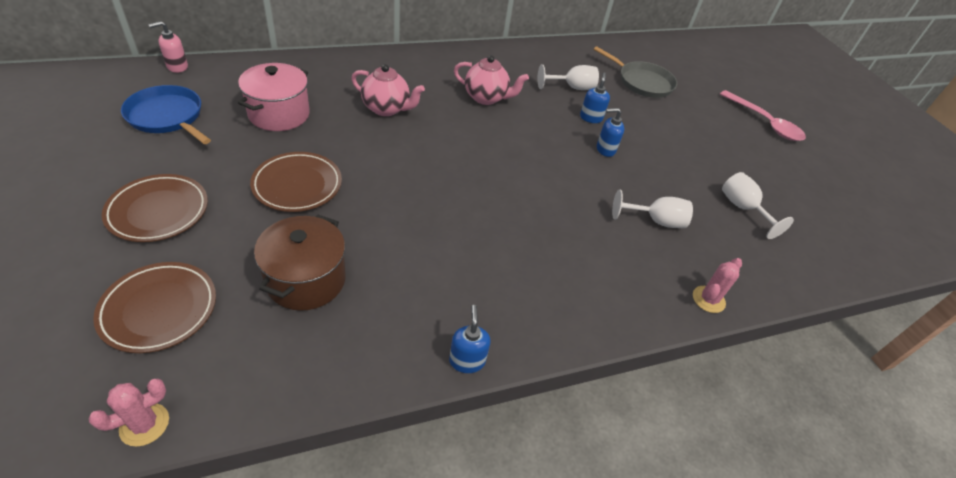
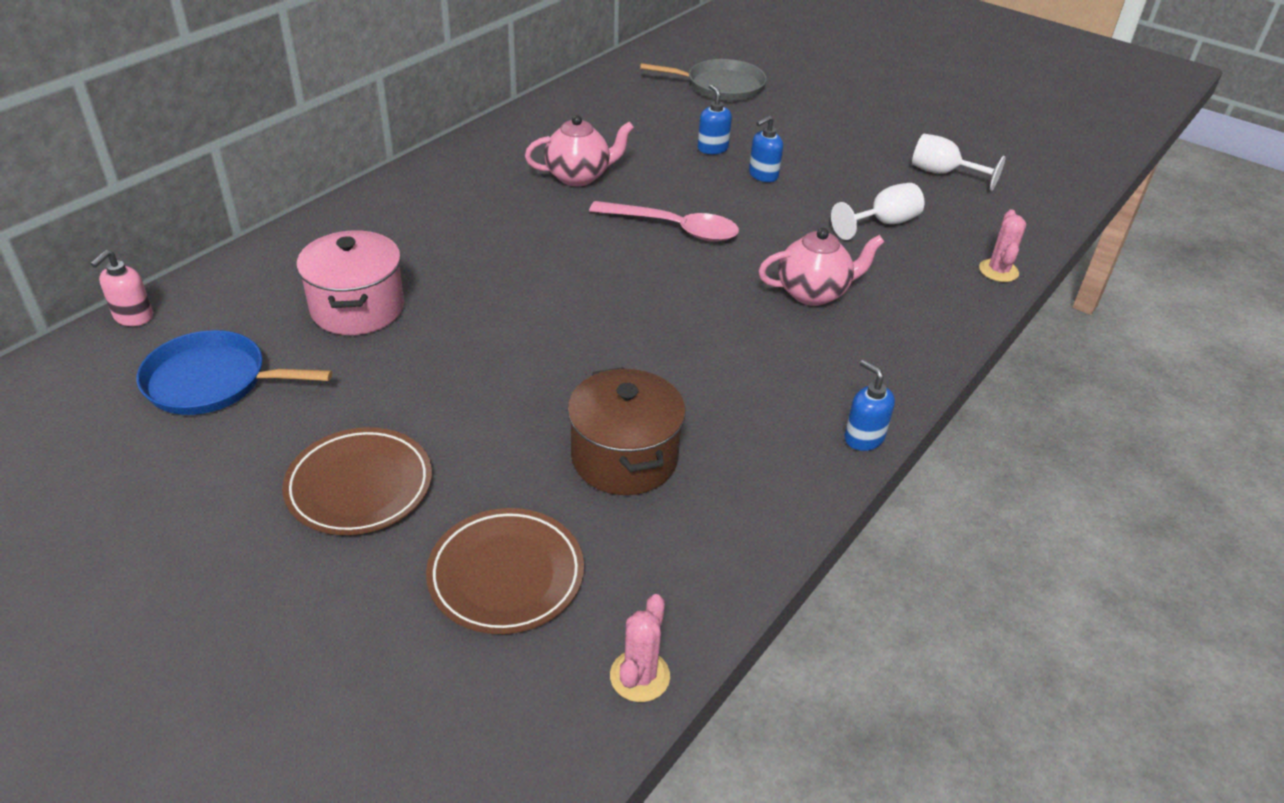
camera: 30 degrees left, 5 degrees down
brown plate [250,152,342,212] -> none
pink teapot [351,64,425,116] -> pink teapot moved to [758,228,884,306]
white goblet [538,64,599,90] -> none
pink spoon [720,90,806,141] -> pink spoon moved to [589,201,739,242]

